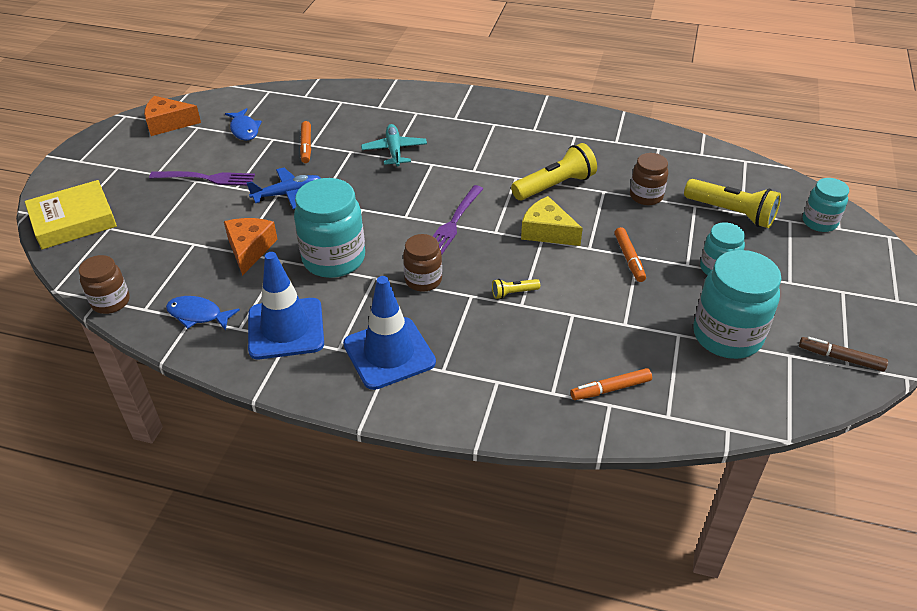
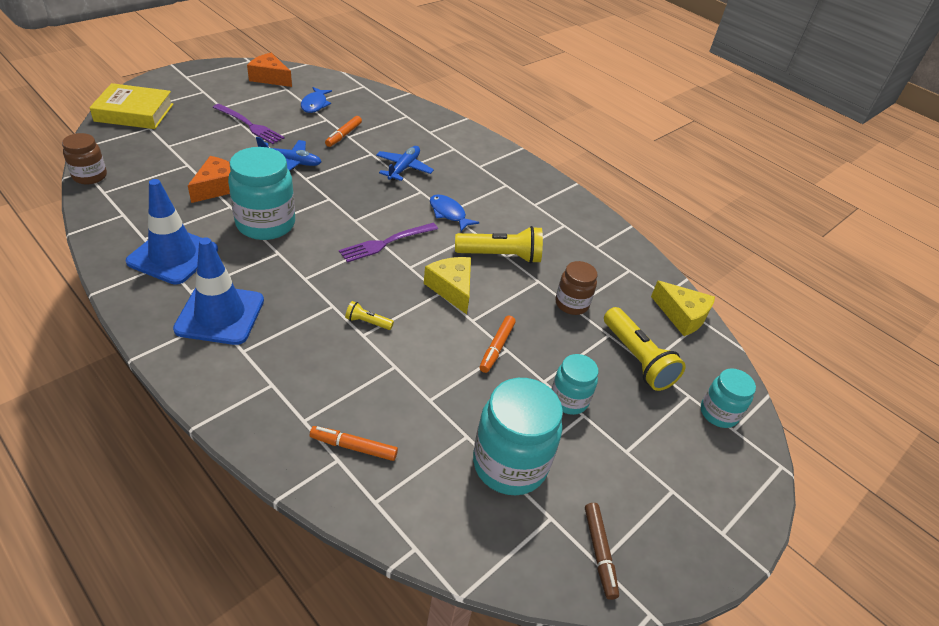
camera: 25 degrees right, 0 degrees up
blue fish [166,296,240,331] -> blue fish moved to [430,194,479,231]
turquoise plane [361,124,427,166] -> blue plane [376,146,434,181]
brown jar [403,234,442,292] -> none
brown marker [799,337,888,371] -> brown marker turned 150 degrees counterclockwise [585,503,619,600]
none -> yellow cheese [651,281,715,336]

